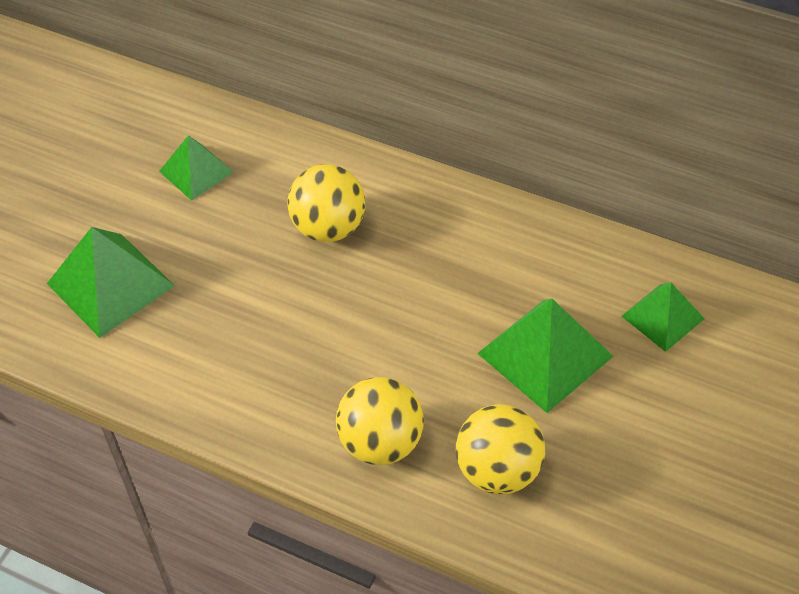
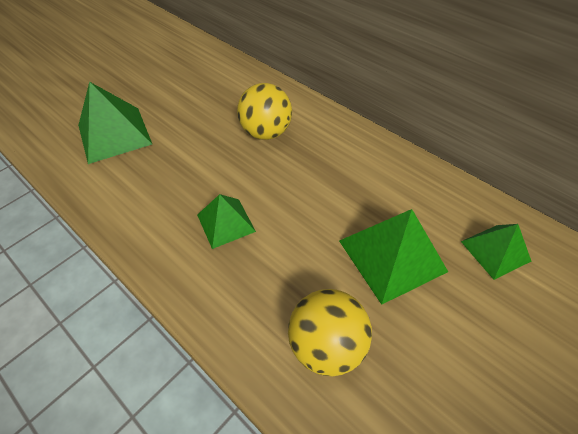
camera: 15 degrees right, 0 degrees up
green pyramid [159,135,234,201] -> green pyramid moved to [197,194,256,249]
yellow ball [336,377,424,465] -> none

